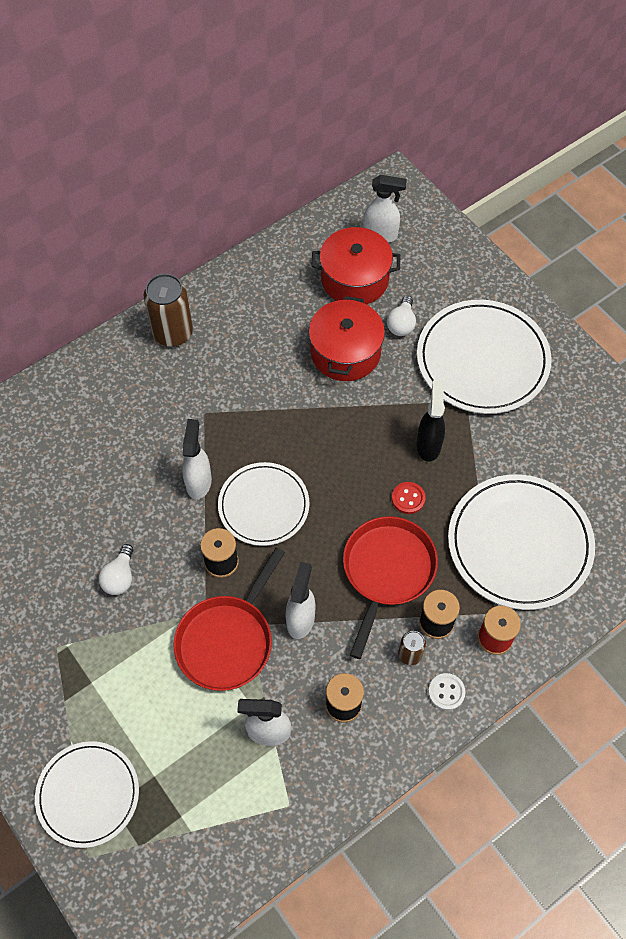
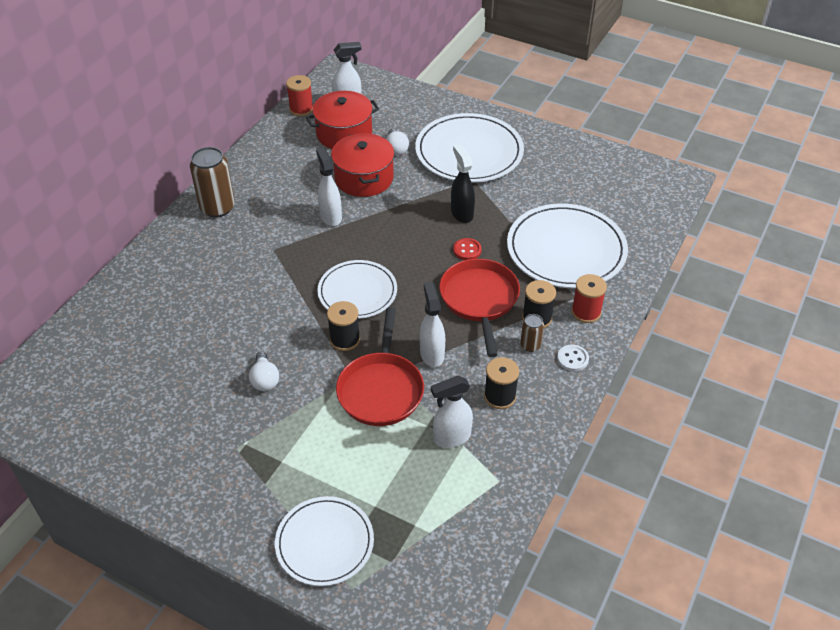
camera: 25 degrees left, 15 degrees down
white spray bottle [182,419,212,499] -> white spray bottle moved to [316,147,342,226]
none -> red spool [286,75,313,116]

